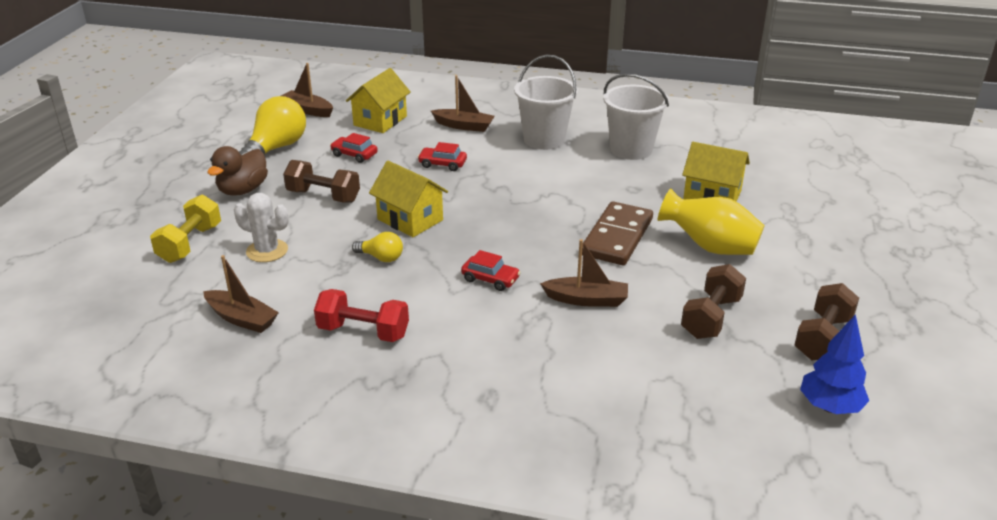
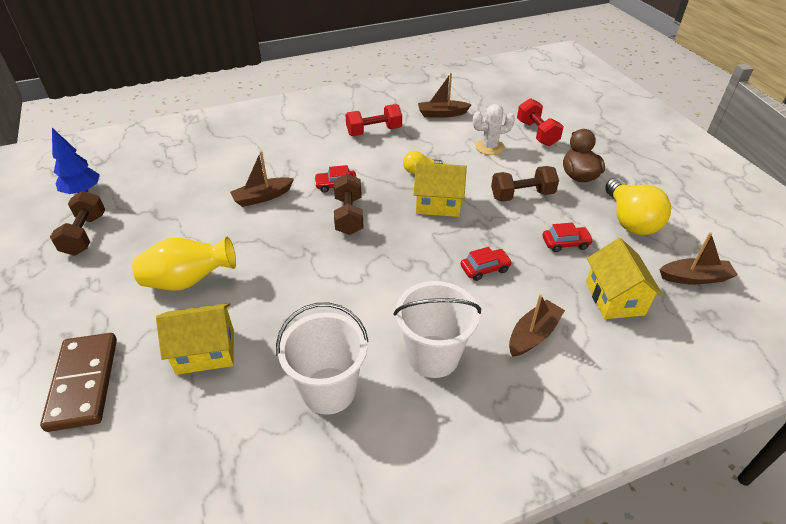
camera: 145 degrees right, 10 degrees up
yellow dumbbell [150,195,221,263] -> red dumbbell [517,98,564,146]
brown boat [431,75,495,132] -> brown boat turned 150 degrees clockwise [509,294,565,357]
brown domino [582,201,653,265] -> brown domino moved to [40,333,117,432]
brown dumbbell [681,264,746,339] -> brown dumbbell moved to [334,174,364,235]

